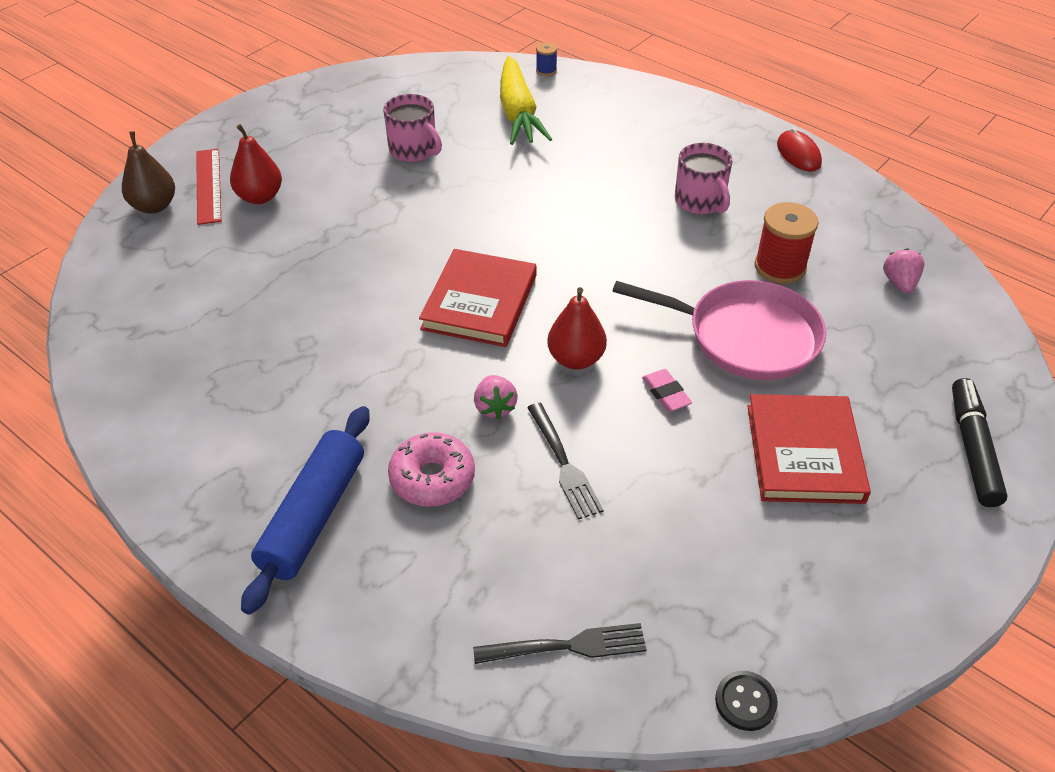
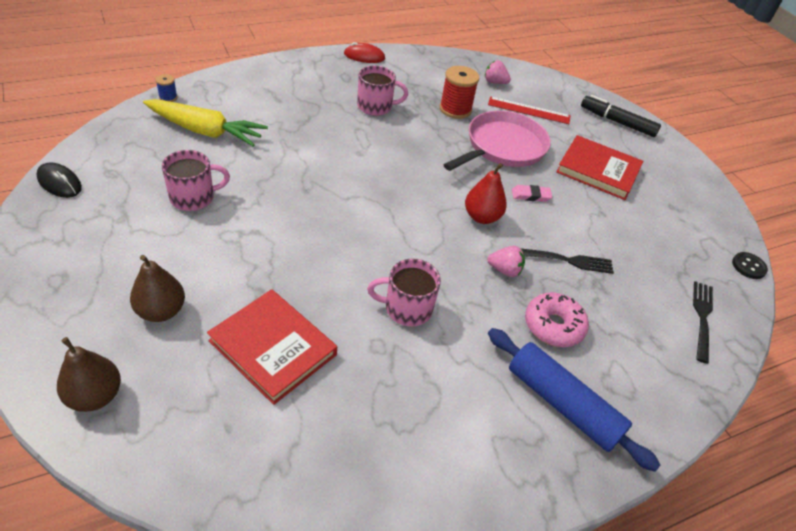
camera: 70 degrees left, 0 degrees up
red ruler [196,149,221,225] -> red ruler moved to [488,96,570,124]
red pear [230,124,282,204] -> brown pear [130,255,185,322]
red book [419,249,536,347] -> red book moved to [207,289,337,405]
none -> black mouse [36,162,82,198]
none -> pink mug [367,259,441,326]

